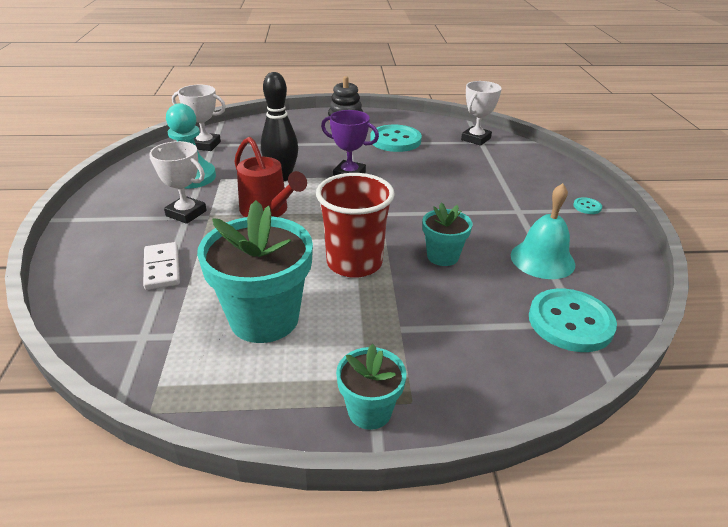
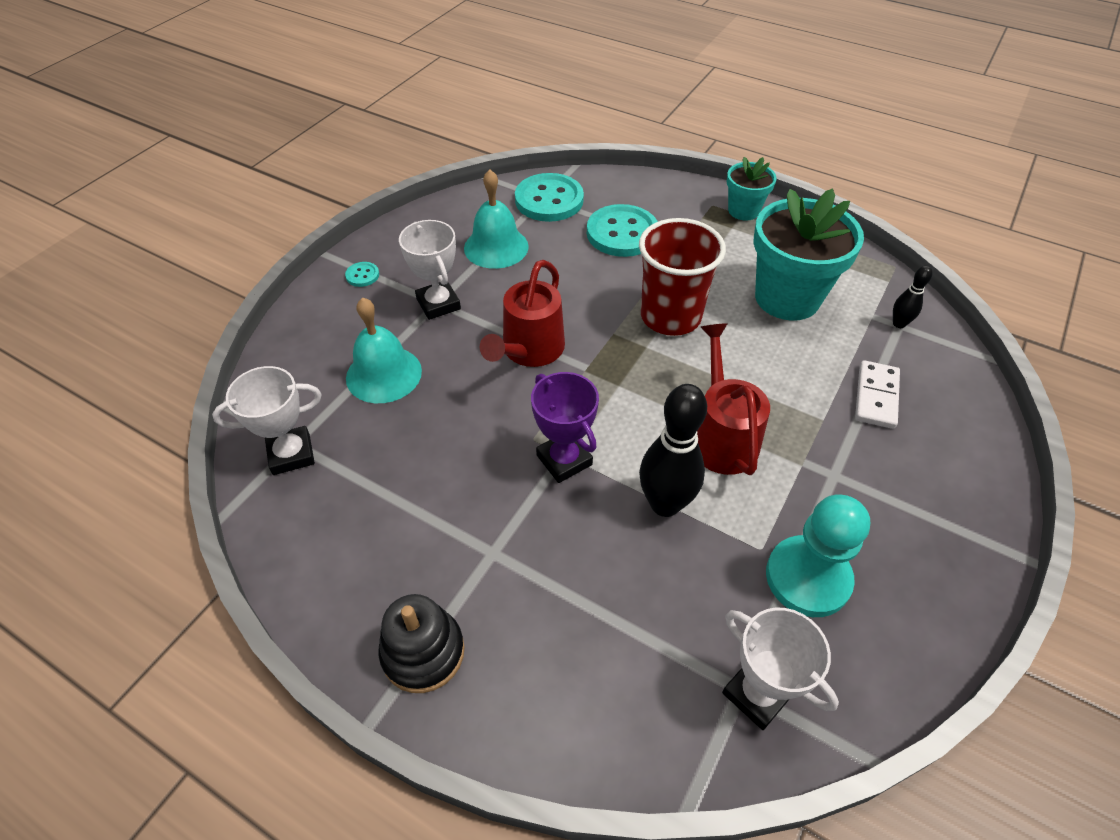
camera: 145 degrees left, 15 degrees up
white trophy [149,141,207,224] -> white trophy moved to [399,220,461,320]
turquoise button [370,125,422,152] -> turquoise button moved to [587,204,658,257]
turquoise flower pot [422,202,472,266] -> none
none -> turquoise bell [346,297,422,403]
none -> red watering can [480,260,565,367]
none -> black bowling pin [893,266,933,328]

